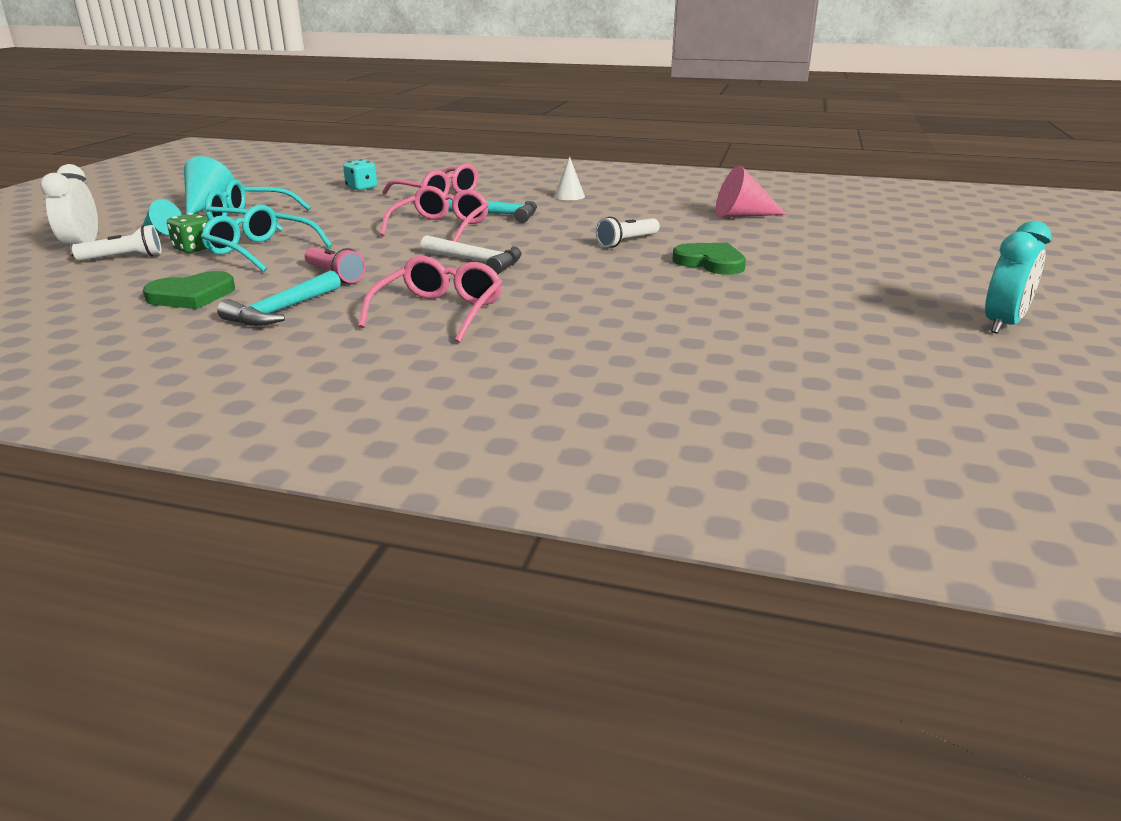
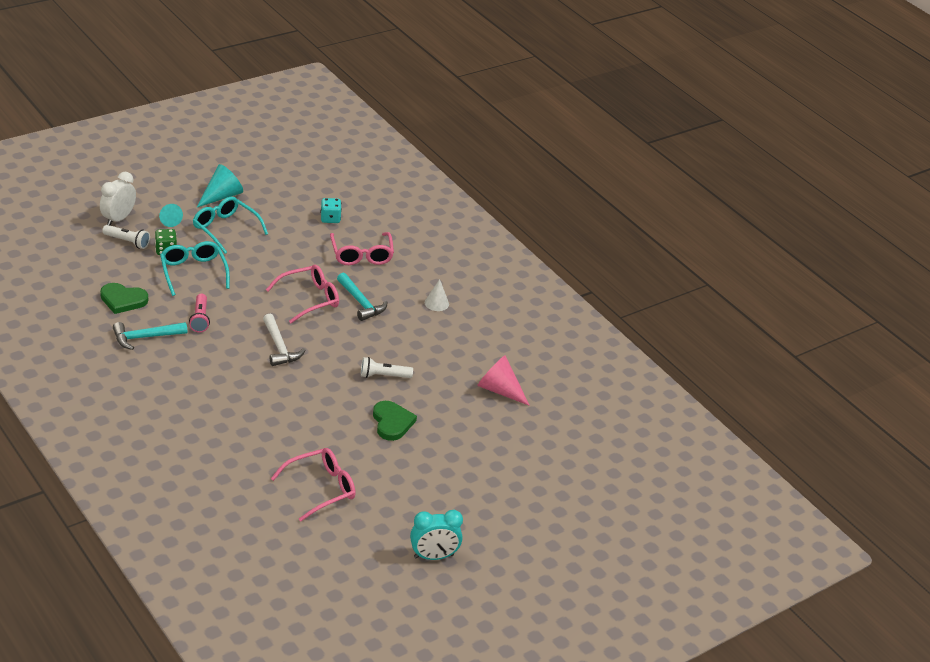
camera: 35 degrees right, 10 degrees up
pink glasses [358,256,503,343] -> pink glasses moved to [271,448,356,522]

